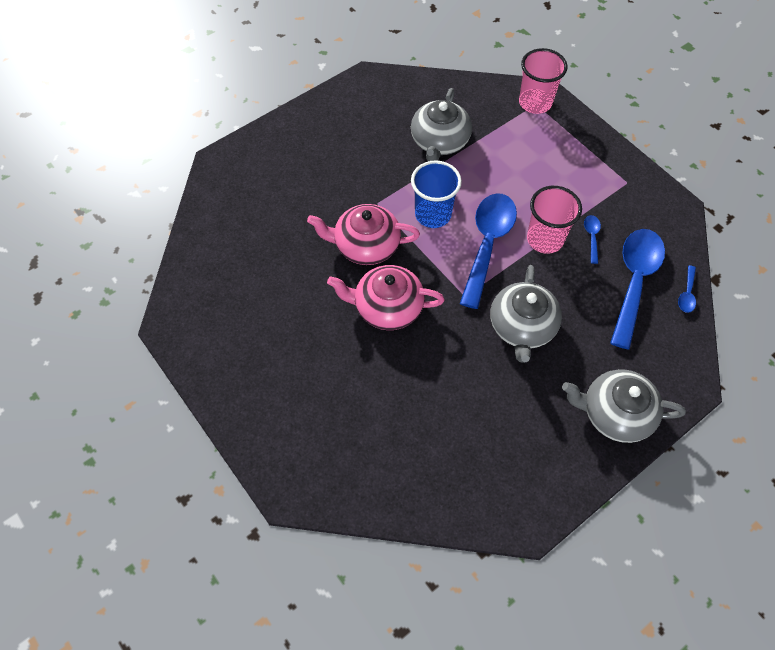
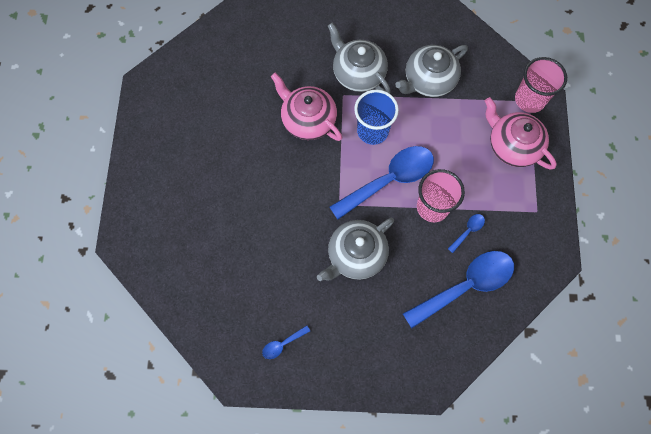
camera: 40 degrees right, 10 degrees up
pink teapot [327,265,445,330] -> pink teapot moved to [485,97,557,170]
grey teapot [562,369,686,443] -> grey teapot moved to [328,22,391,93]
blue spoon [678,265,696,313] -> blue spoon moved to [262,325,310,359]

